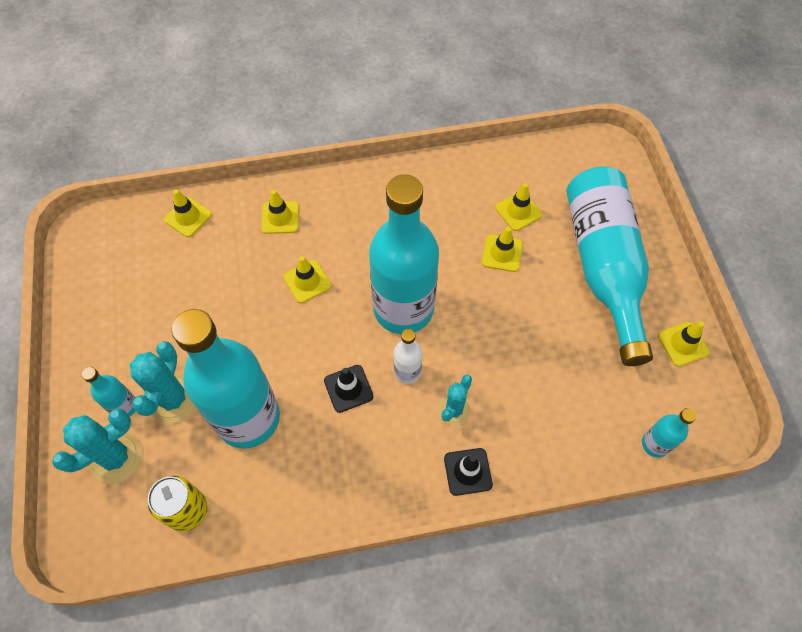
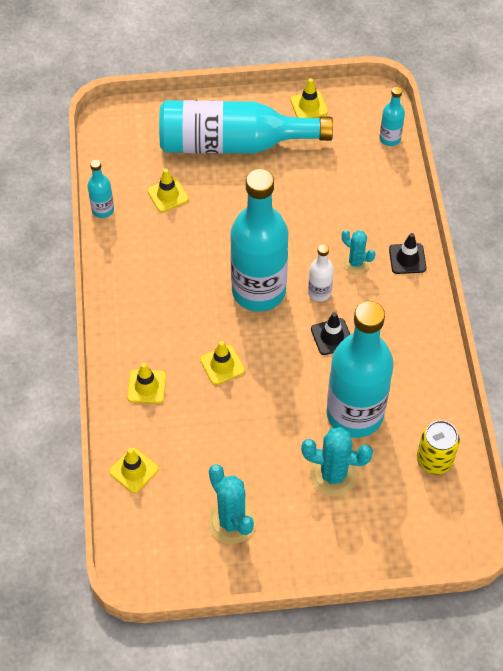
camera: 85 degrees left, 5 degrees down
turquoise cactus [52,408,142,484] -> turquoise cactus moved to [208,464,256,544]
turquoise bottle [82,367,135,417] -> turquoise bottle moved to [88,159,114,218]
yellow traffic cone [482,227,523,272] -> none

